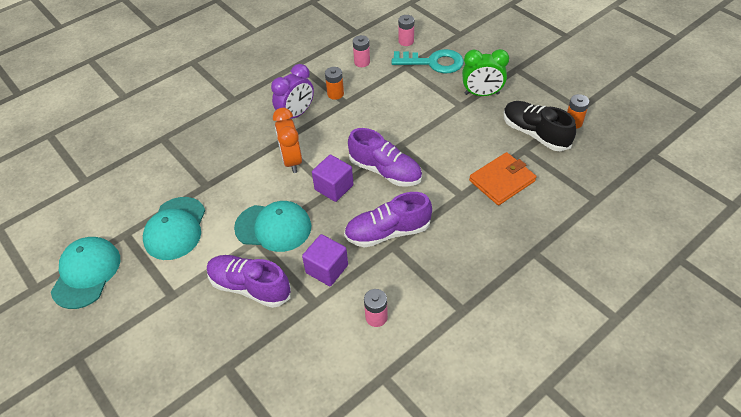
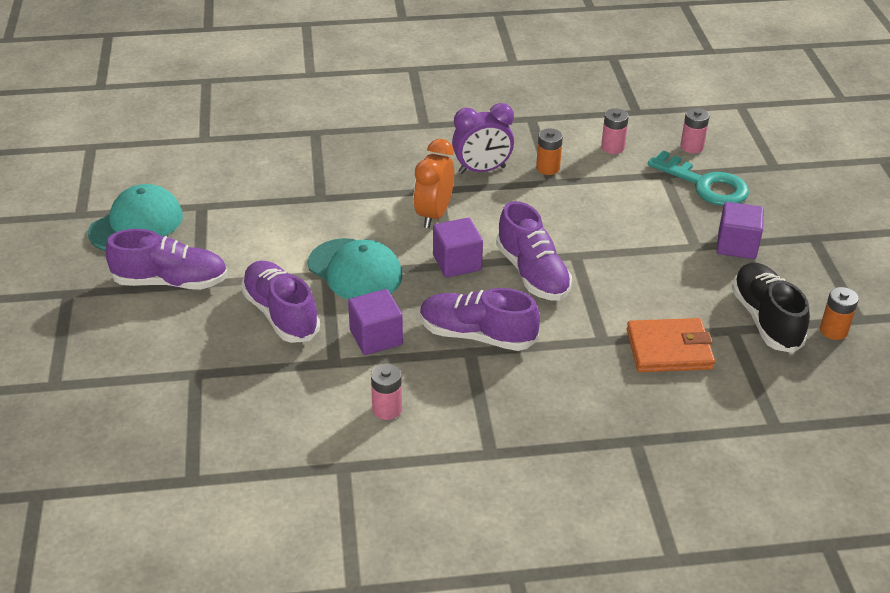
camera: 30 degrees right, 10 degrees down
turquoise cap [143,197,205,260] -> none
green clock [462,49,509,96] -> purple cube [717,202,764,259]
none -> purple shoe [106,229,228,290]

